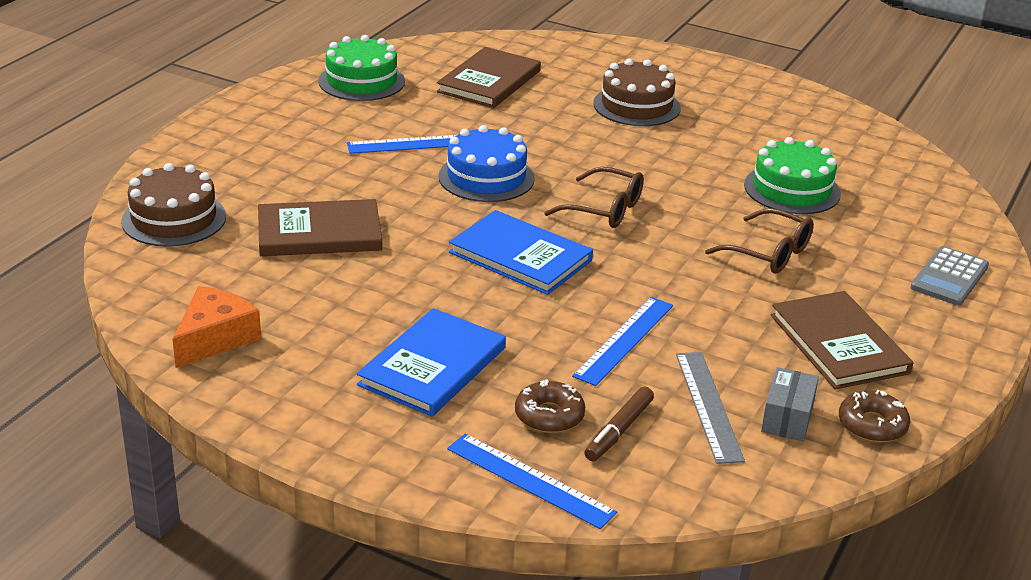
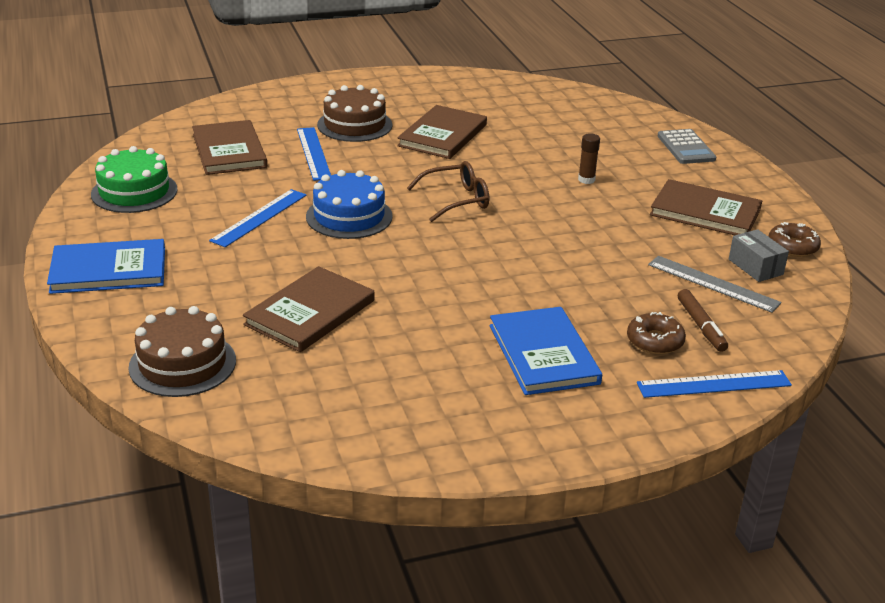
camera: 45 degrees left, 0 degrees up
orange cheese [172,286,261,368] -> none
blue book [449,210,593,295] -> blue book moved to [47,239,165,294]
blue ruler [572,297,673,386] -> blue ruler moved to [297,127,331,181]
brown glasses [705,208,814,274] -> brown glue stick [578,133,600,184]
green cake [744,137,841,214] -> none
none -> brown book [397,105,487,159]

